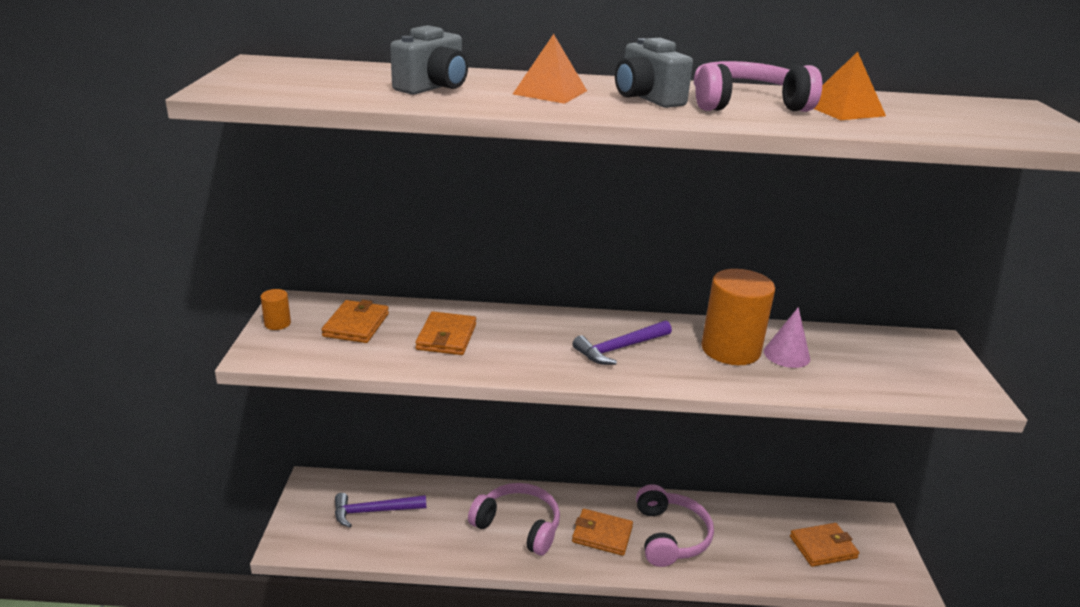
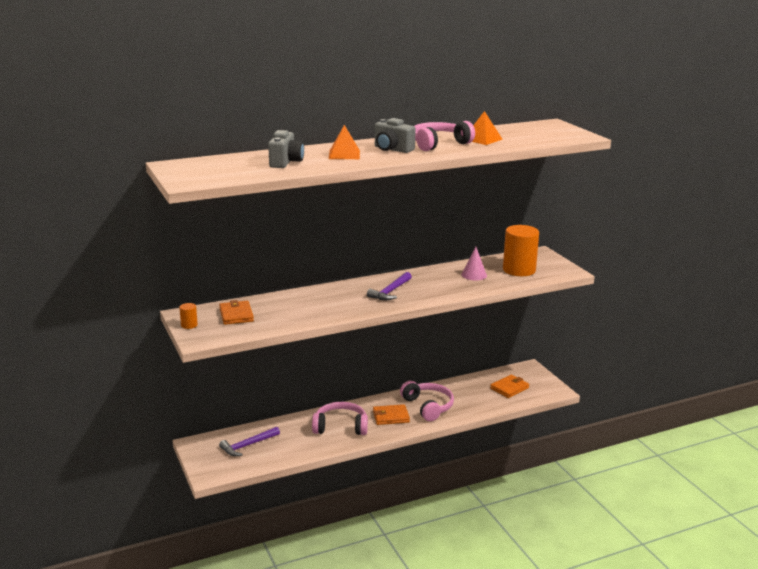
camera: 25 degrees left, 5 degrees down
orange wallet [415,311,476,355] -> none
orange cylinder [701,269,775,365] -> orange cylinder moved to [503,225,539,276]

